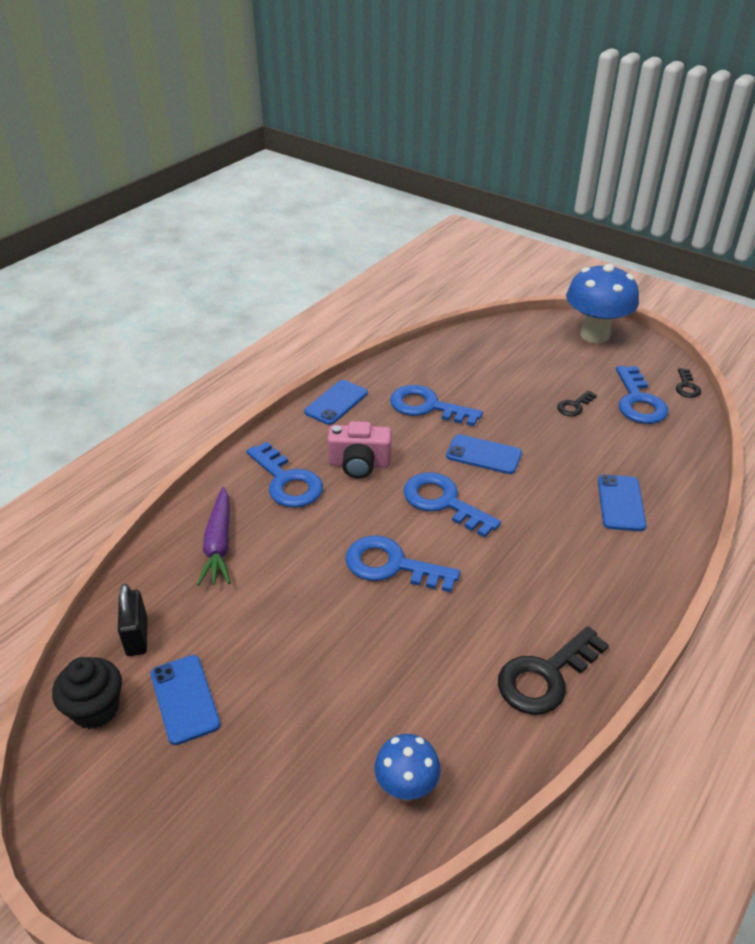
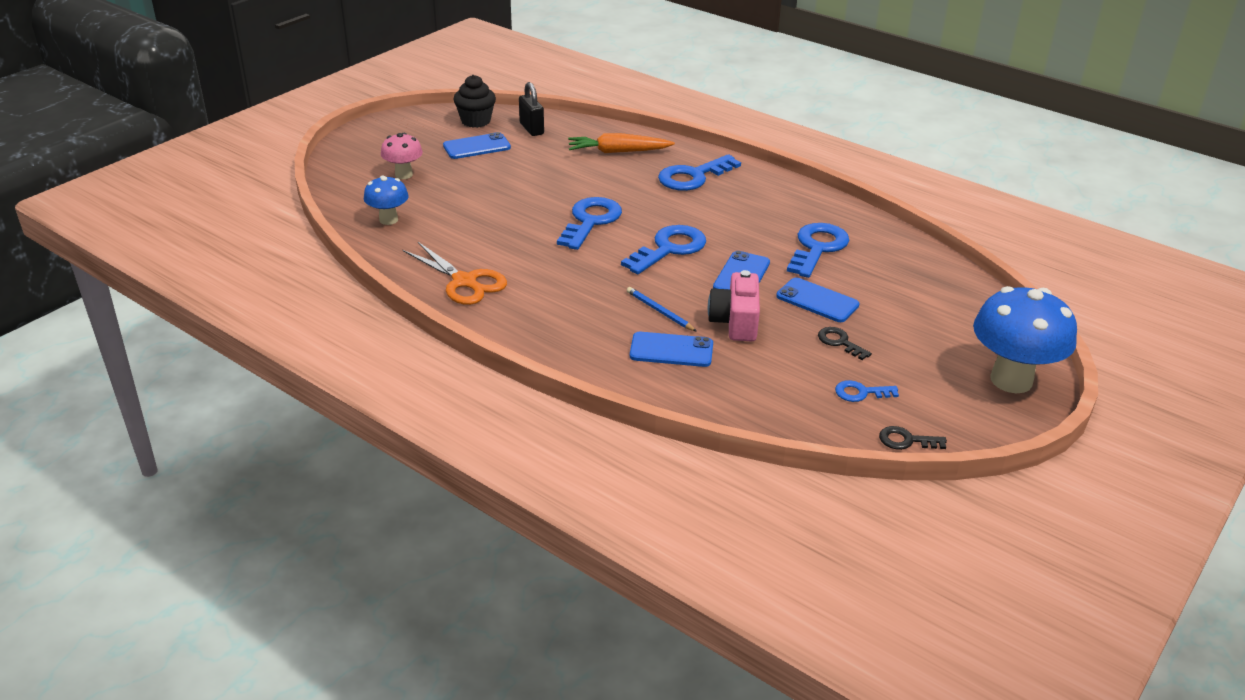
camera: 90 degrees right, 5 degrees down
black padlock [118,584,147,656] -> black padlock turned 75 degrees clockwise [519,82,544,136]
purple carrot [197,487,231,586] -> orange carrot [568,133,675,153]
blue phone [304,380,368,425] -> blue phone moved to [776,277,860,322]
pink camera [327,421,392,478] -> pink camera moved to [708,270,760,341]
black key [498,626,609,715] -> orange scissors [403,242,507,305]
blue key [616,366,668,424] -> blue key [835,380,899,402], size x0.52
none -> pink mushroom [381,133,423,179]
none -> blue pencil [627,287,697,332]

